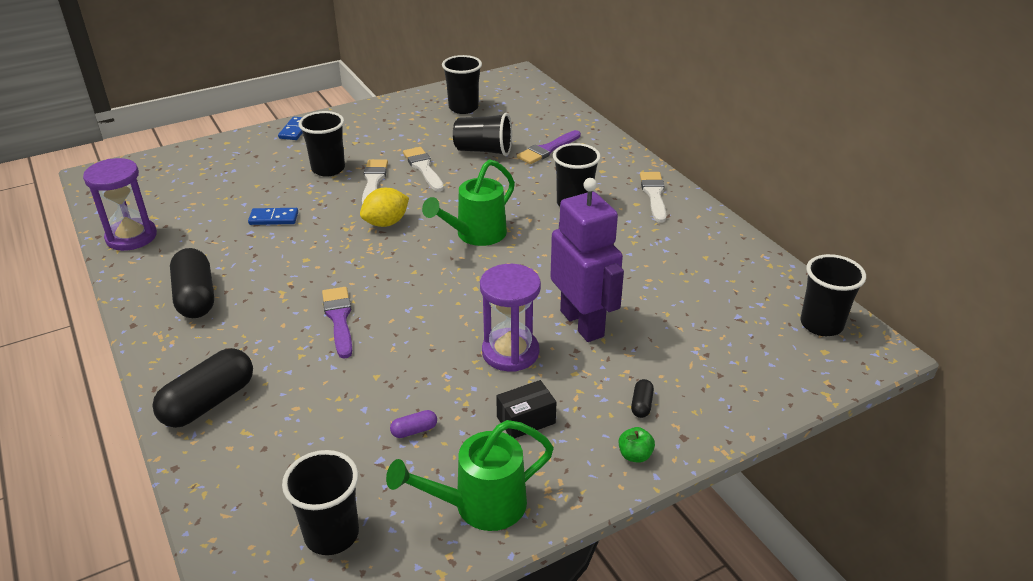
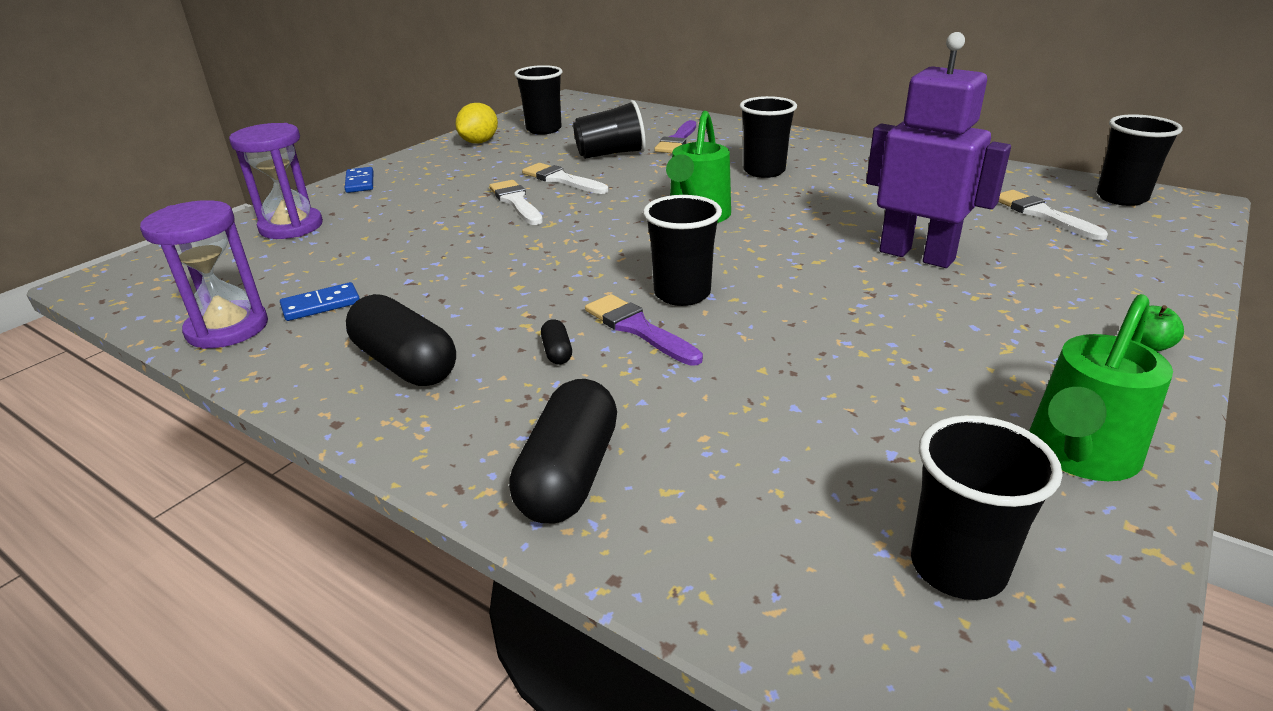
camera: 25 degrees left, 5 degrees down
blue domino [248,208,298,225] -> blue domino moved to [280,282,360,321]
black cup [298,111,345,177] -> black cup moved to [643,195,722,306]
yellow lemon [360,188,409,227] -> yellow lemon moved to [455,103,498,144]
purple capsule [390,410,437,438] -> none
purple hourglass [480,264,541,372] -> purple hourglass moved to [229,123,323,239]
black box [496,380,556,439] -> none
black capsule [631,379,654,418] -> black capsule moved to [541,319,572,365]
white brush [640,172,666,223] -> white brush moved to [998,190,1108,240]

